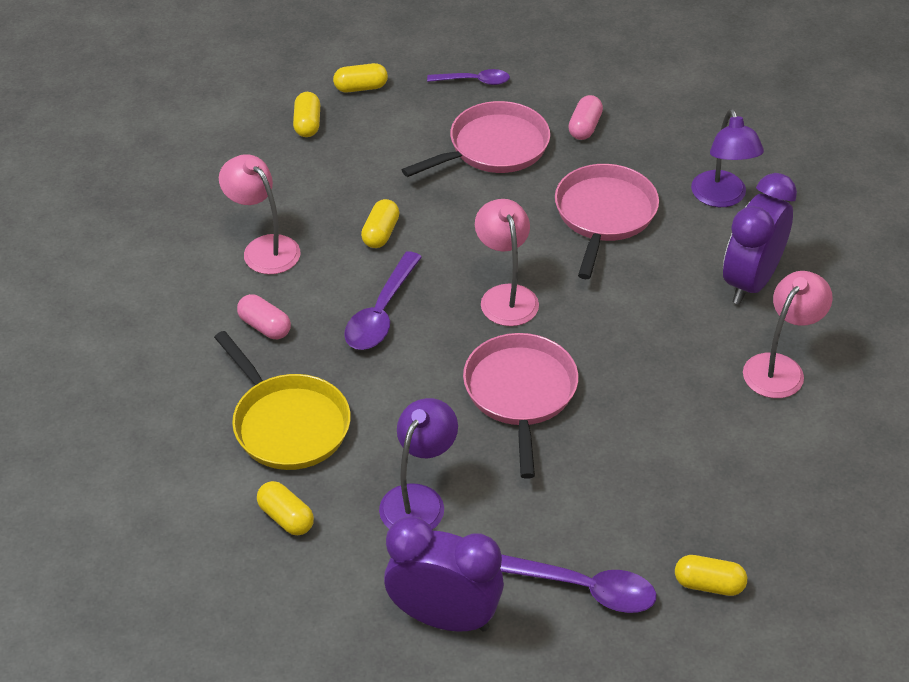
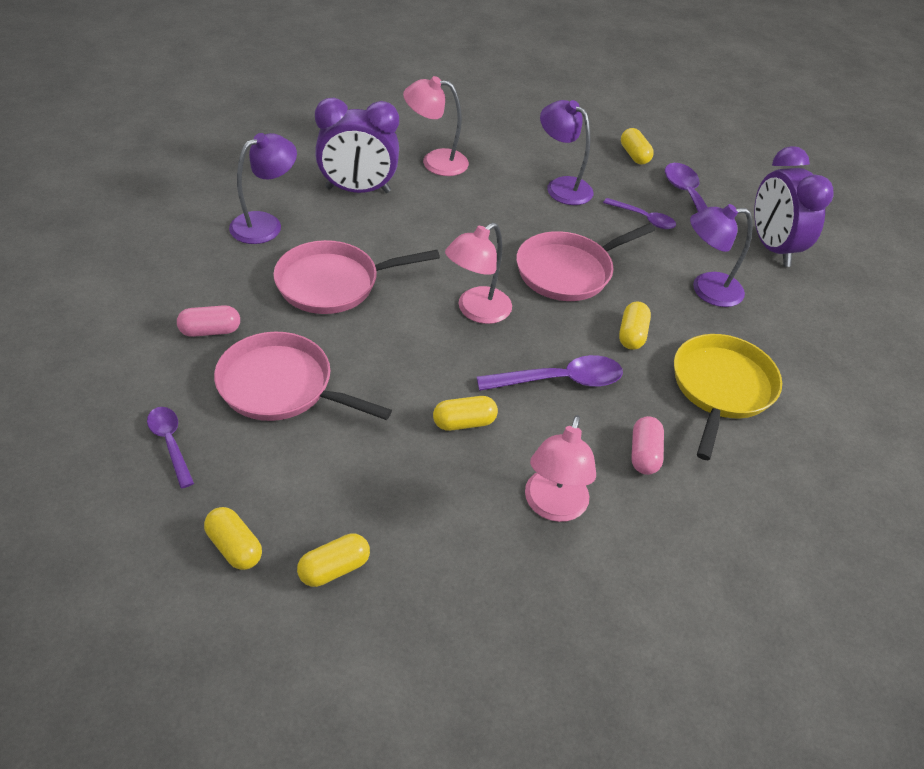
camera: 125 degrees left, 0 degrees up
yellow capsule [257,481,314,535] -> yellow capsule moved to [619,302,651,350]
none -> purple lamp [540,100,593,205]
none -> purple spoon [603,198,676,229]

